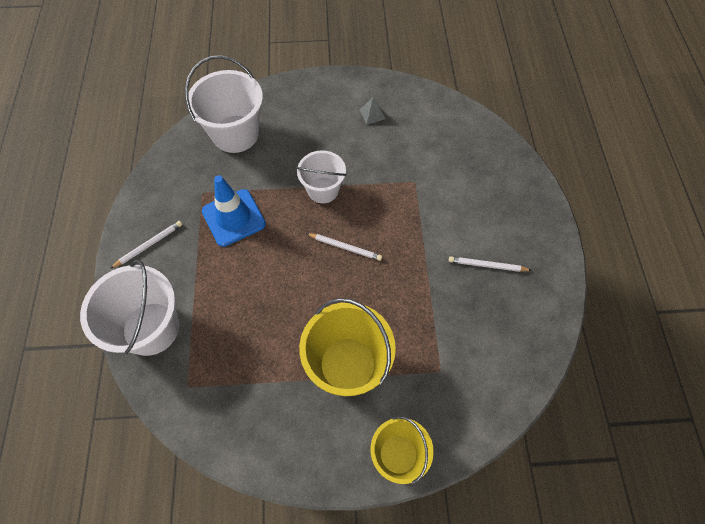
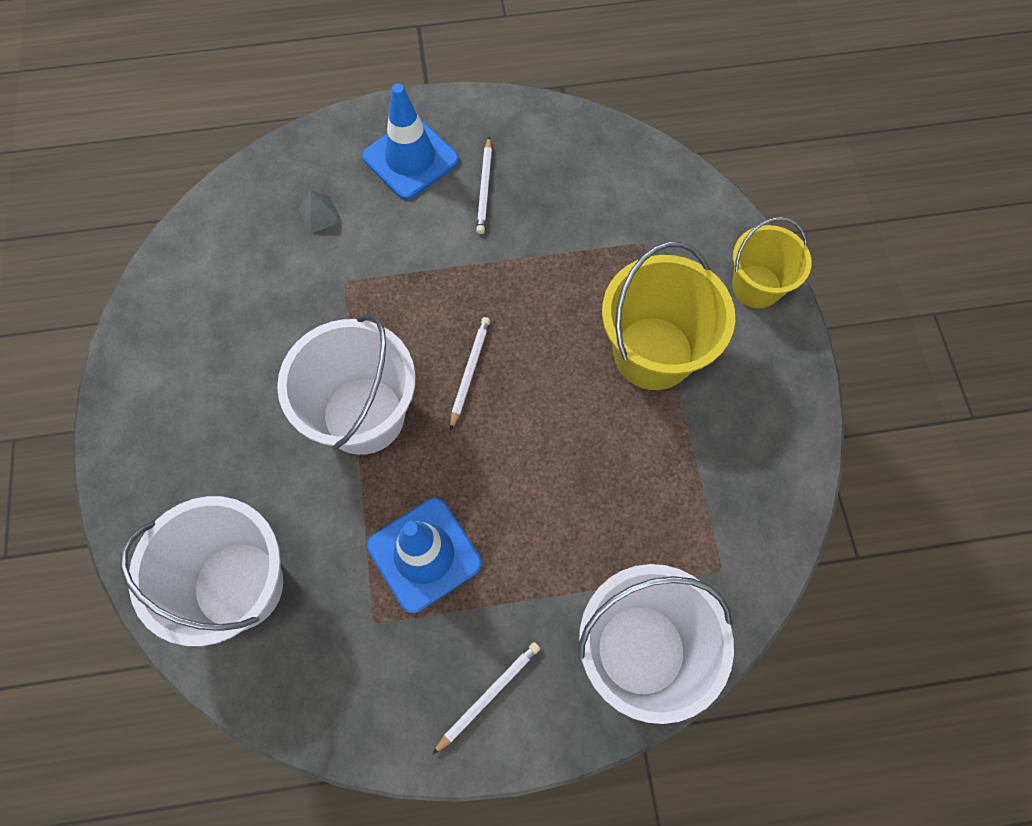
camera: 95 degrees left, 5 degrees up
white pencil [110,221,182,269] -> white pencil turned 90 degrees clockwise [432,642,540,755]
white bucket [296,150,347,203] -> white bucket [277,314,416,455], size x1.58
grey pyramid [360,97,385,125] -> grey pyramid moved to [299,190,342,234]
none -> blue traffic cone [362,83,459,200]

